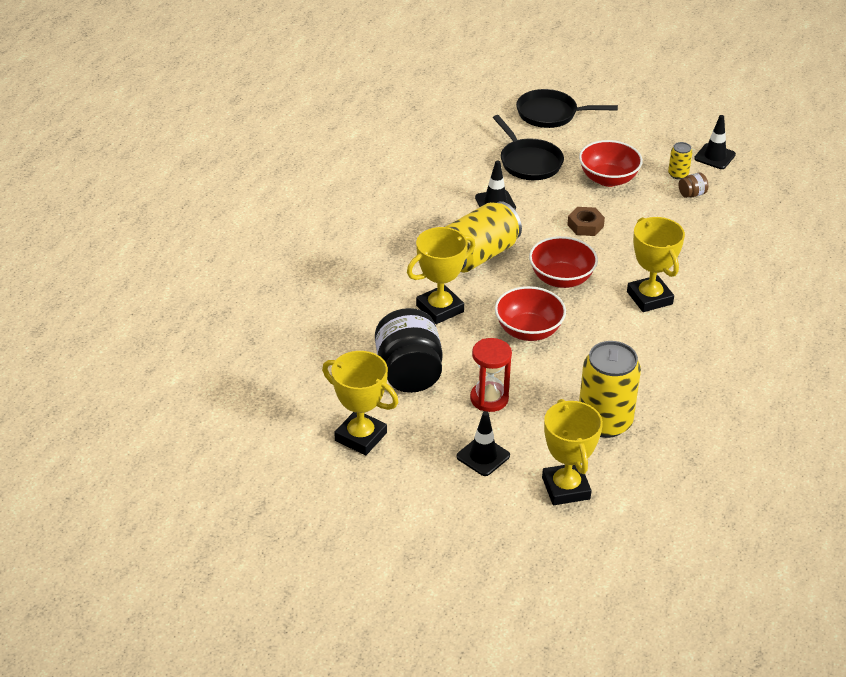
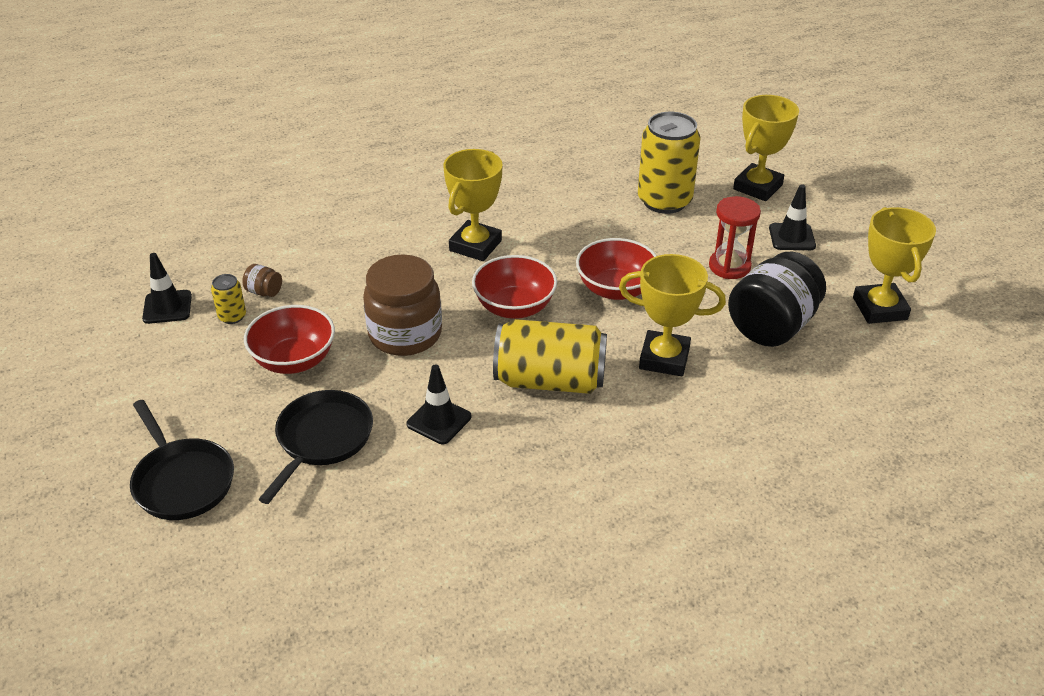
camera: 130 degrees left, 0 degrees up
brown nut [567,207,605,236] -> brown jar [363,254,442,356]

